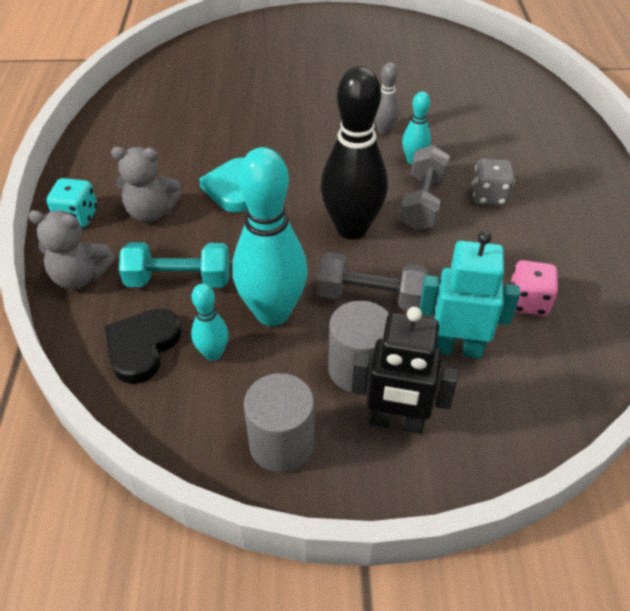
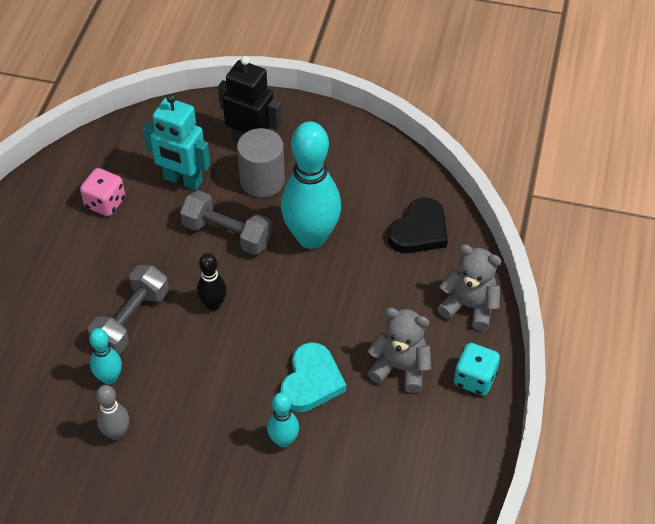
camera: 165 degrees left, 5 degrees up
turquoise dumbbell [119,242,230,288] -> none
turquoise bowling pin [191,284,229,361] -> turquoise bowling pin moved to [267,392,299,448]
grey cylinder [244,373,314,473] -> none
black bowling pin [321,66,388,240] -> black bowling pin [197,253,227,311], size x0.48
grey dice [472,159,515,206] -> none

